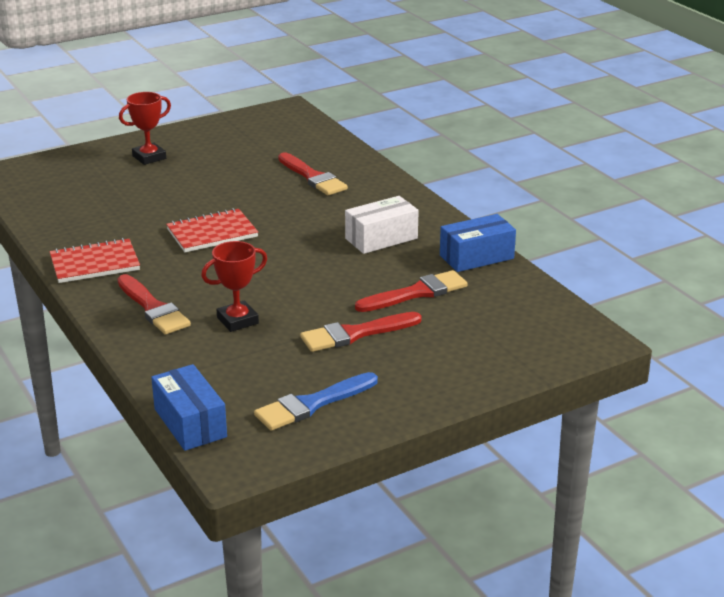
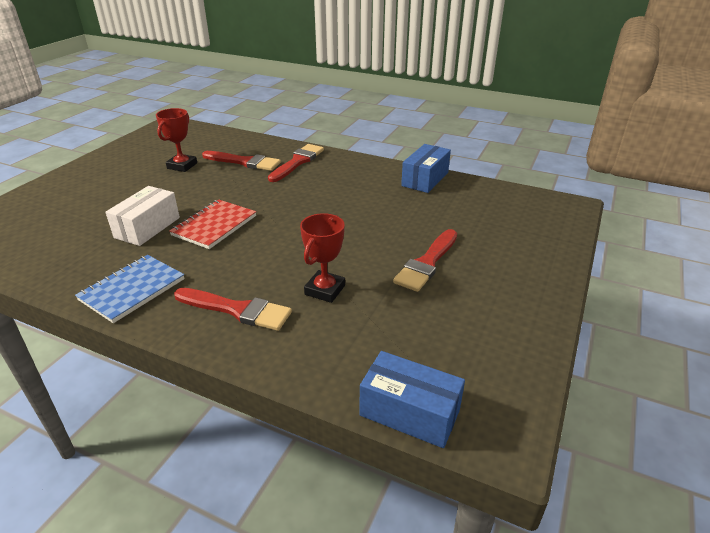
camera: 35 degrees left, 5 degrees up
red notebook [50,238,140,283] -> blue notebook [75,255,184,323]
red trophy [119,92,171,165] -> red trophy moved to [156,108,197,172]
blue brush [254,372,378,431] -> none
white box [345,196,419,254] -> white box moved to [105,186,180,246]
red brush [355,270,468,312] -> red brush moved to [268,144,324,182]

